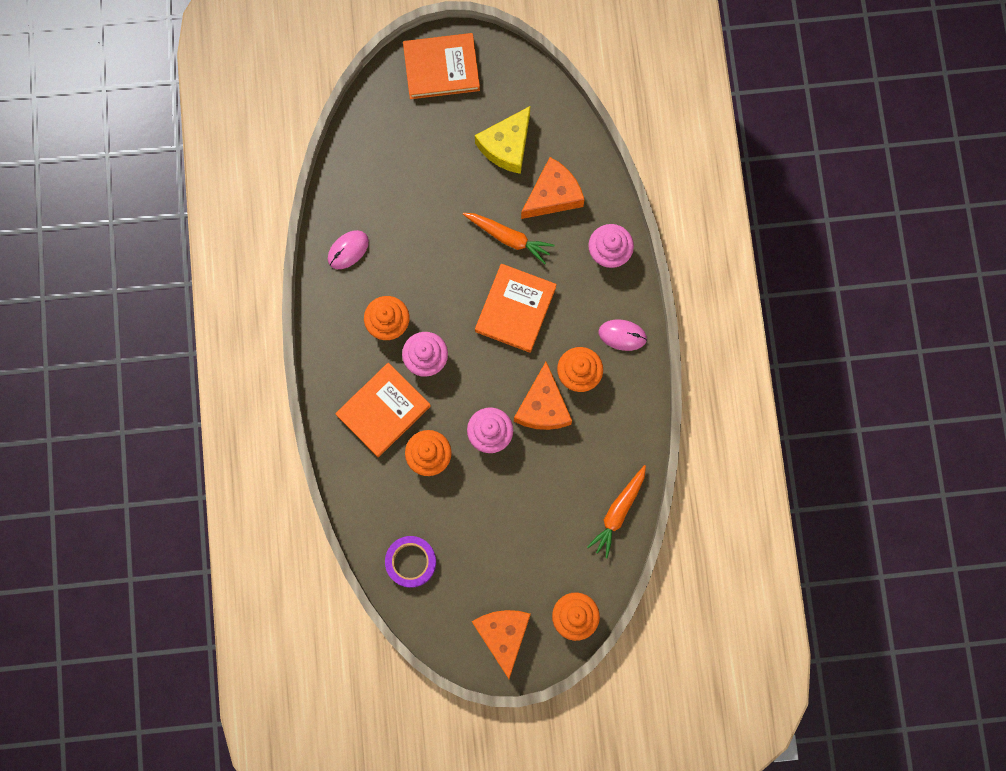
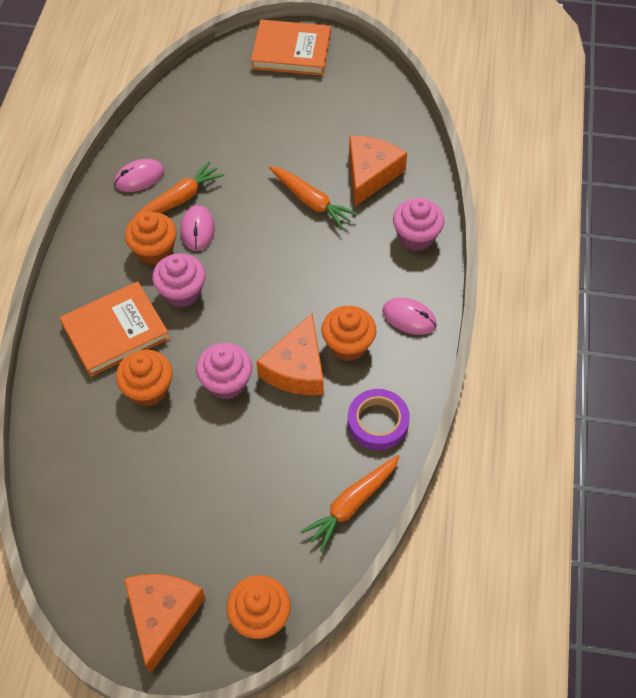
camera: 15 degrees right, 20 degrees down
purple tape [385,536,436,588] -> purple tape moved to [348,389,410,450]
yellow cheese [475,106,530,174] -> none
orange book [475,264,557,353] -> none
orange cheese [521,157,585,219] -> orange cheese turned 45 degrees counterclockwise [349,136,407,206]
none -> orange carrot [133,161,224,219]
none -> pink mouse [181,205,215,251]

